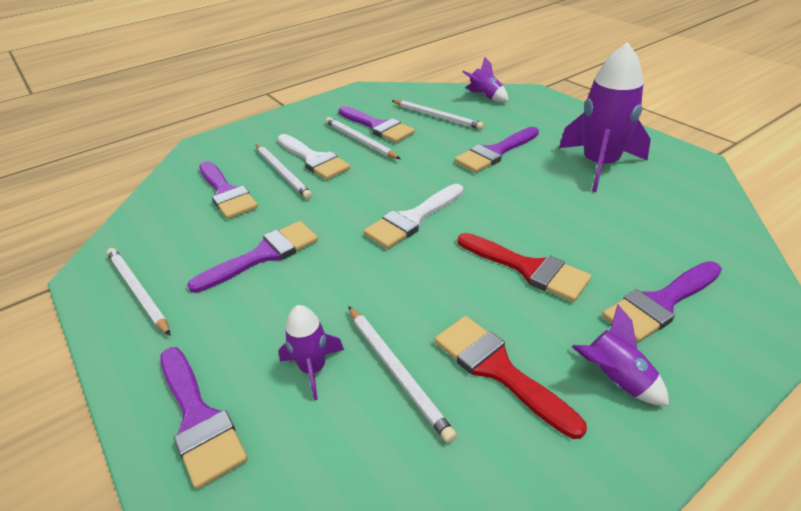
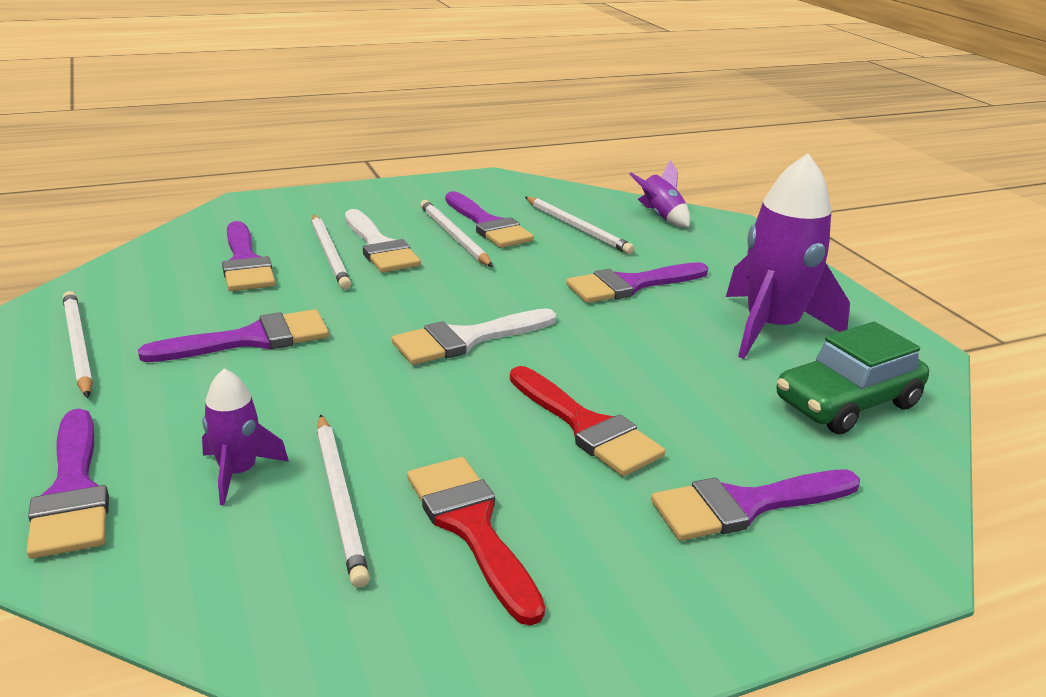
camera: 10 degrees right, 10 degrees down
purple rocket [572,305,669,406] -> none
none -> green car [777,322,929,435]

